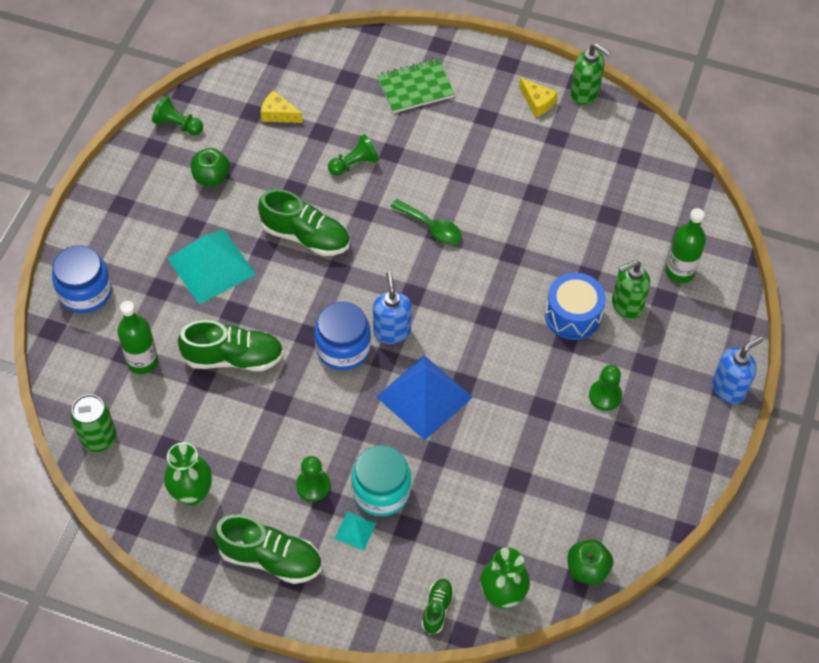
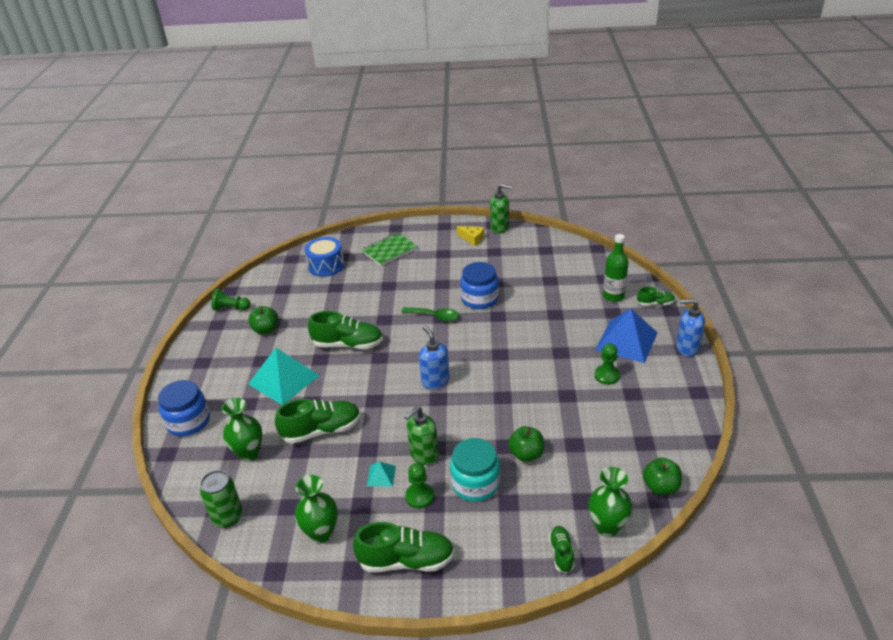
camera: 15 degrees left, 20 degrees down
green bottle [117,301,158,374] -> green vase [222,398,262,462]
yellow cheese [261,90,303,123] -> none
blue jar [315,302,371,370] -> blue jar moved to [460,262,499,309]
green pawn [328,134,379,176] -> none
turquoise pyramid [334,511,377,550] -> turquoise pyramid moved to [367,461,396,487]
blue pyramid [376,355,473,440] -> blue pyramid moved to [595,308,658,363]
blue drum [545,273,606,340] -> blue drum moved to [304,237,344,277]
green soap dispenser [612,260,650,319] -> green soap dispenser moved to [404,406,439,465]
blue soap dispenser [712,337,763,404] -> blue soap dispenser turned 120 degrees counterclockwise [676,298,705,357]
none -> green apple [508,426,544,462]
none -> green shoe [637,287,675,305]

